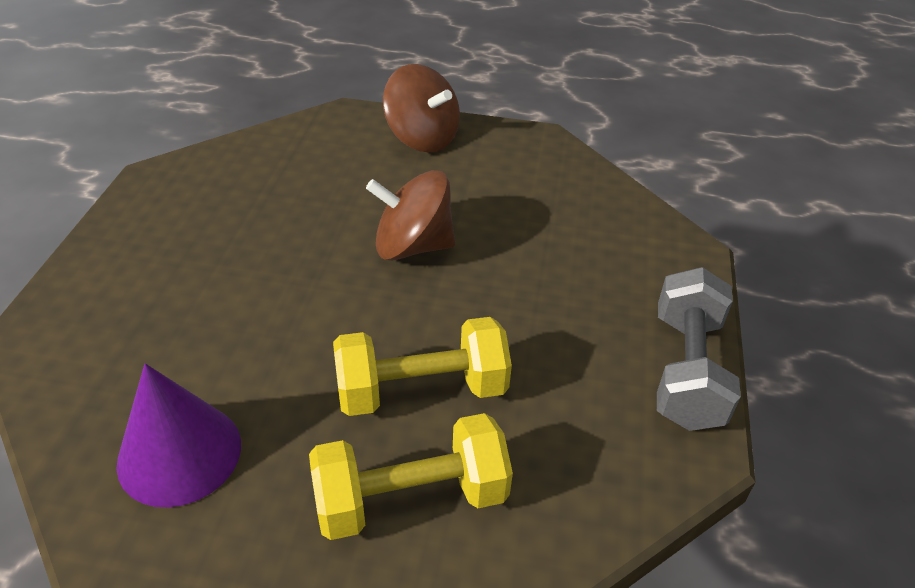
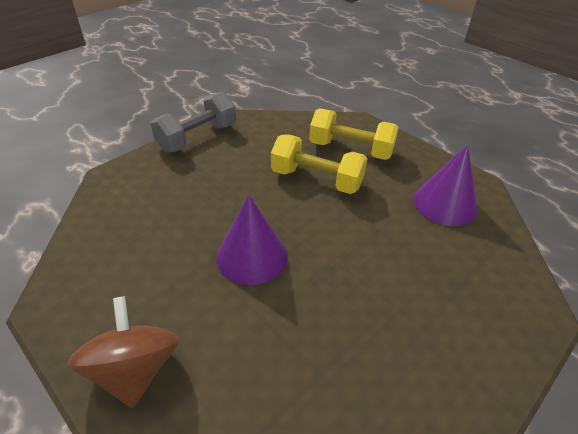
camera: 145 degrees left, 0 degrees up
brown spinning top [366,170,455,261] -> purple cone [216,195,288,285]

